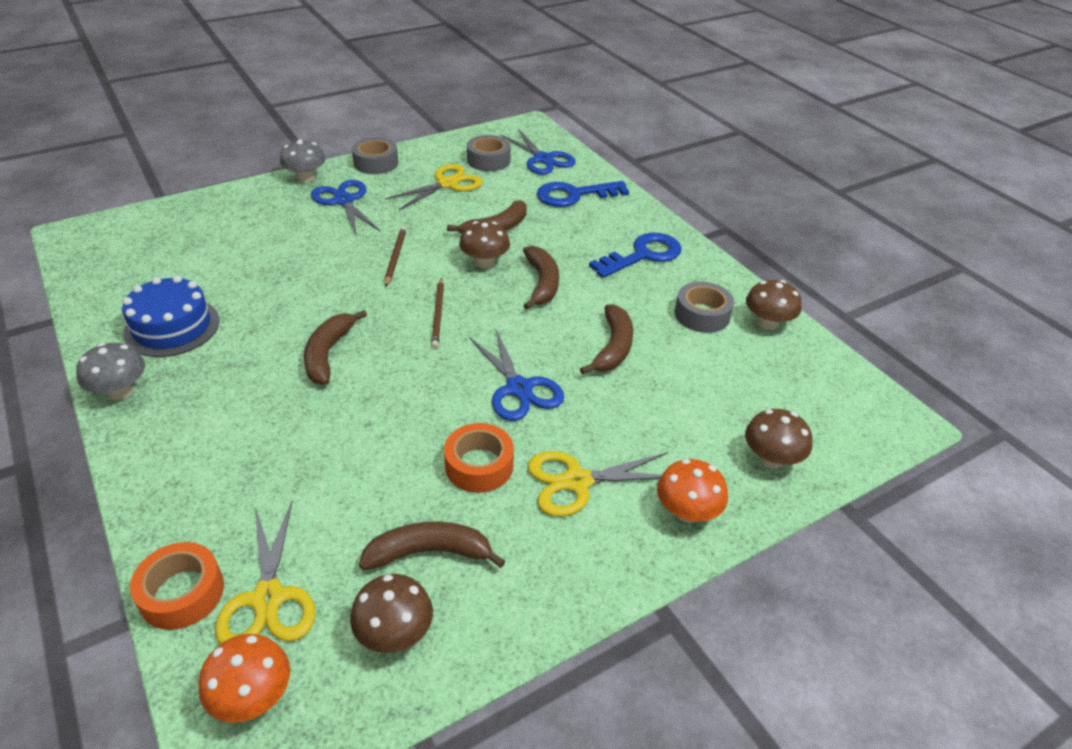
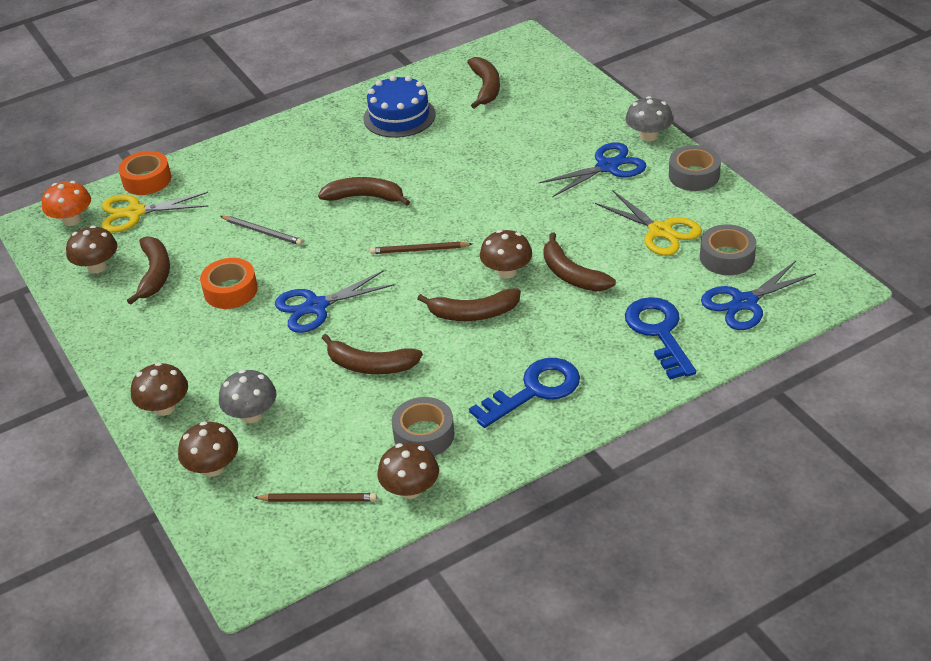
camera: 95 degrees right, 0 degrees up
grey mushroom [76,343,145,400] -> grey mushroom moved to [219,370,276,423]
brown pencil [385,227,407,287] -> brown pencil moved to [253,493,377,502]
yellow scissors [528,451,668,517] -> none
blue key [589,233,681,278] -> blue key turned 90 degrees counterclockwise [469,358,580,428]
orange mushroom [657,459,728,523] -> brown mushroom [131,362,188,416]
none -> grey pencil [220,216,303,245]
none -> brown banana [467,57,500,109]

